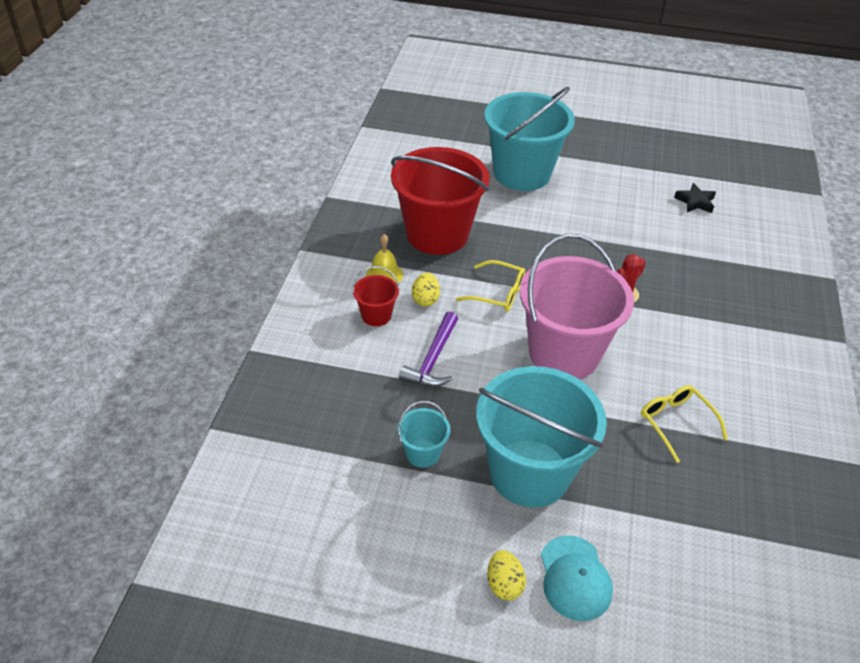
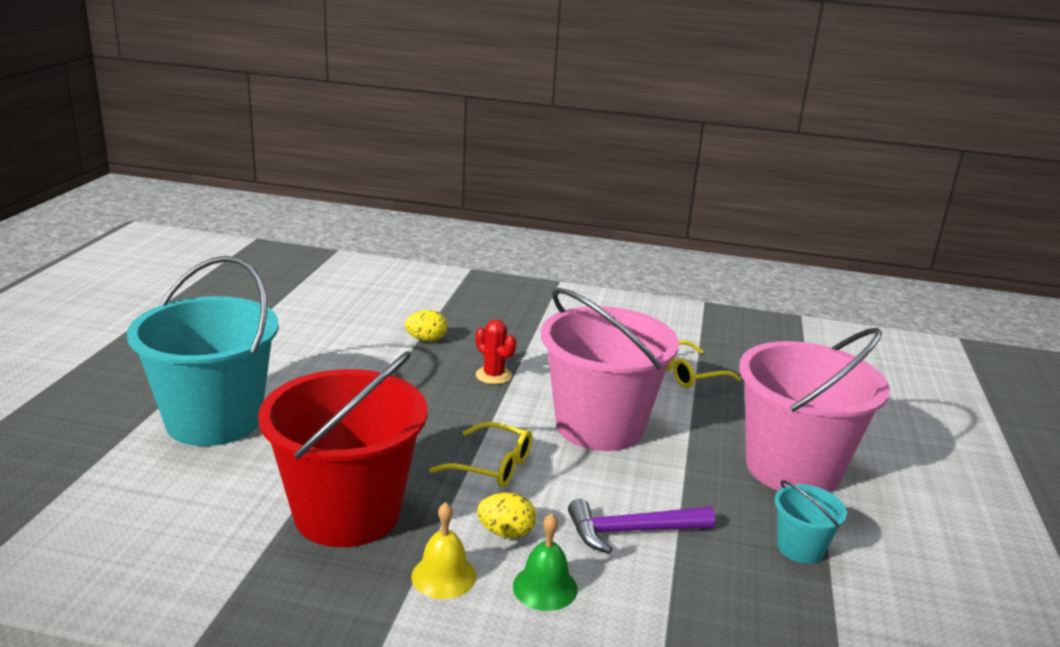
camera: 90 degrees left, 20 degrees down
red bucket [352,266,400,326] -> green bell [513,513,578,611]
purple hammer [399,311,458,387] -> purple hammer turned 150 degrees clockwise [568,499,715,554]
yellow glasses [456,260,525,312] -> yellow glasses turned 90 degrees clockwise [430,422,532,487]
turquoise bucket [476,366,607,508] -> pink bucket [739,328,890,492]
yellow egg [487,550,526,601] -> yellow egg moved to [405,310,447,342]
turquoise cap [541,536,613,621] -> none
black star [674,183,716,213] -> none

